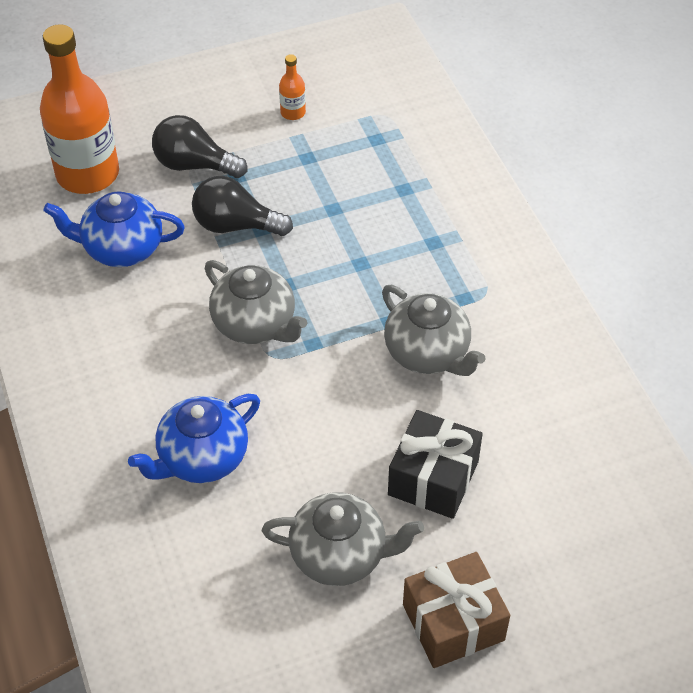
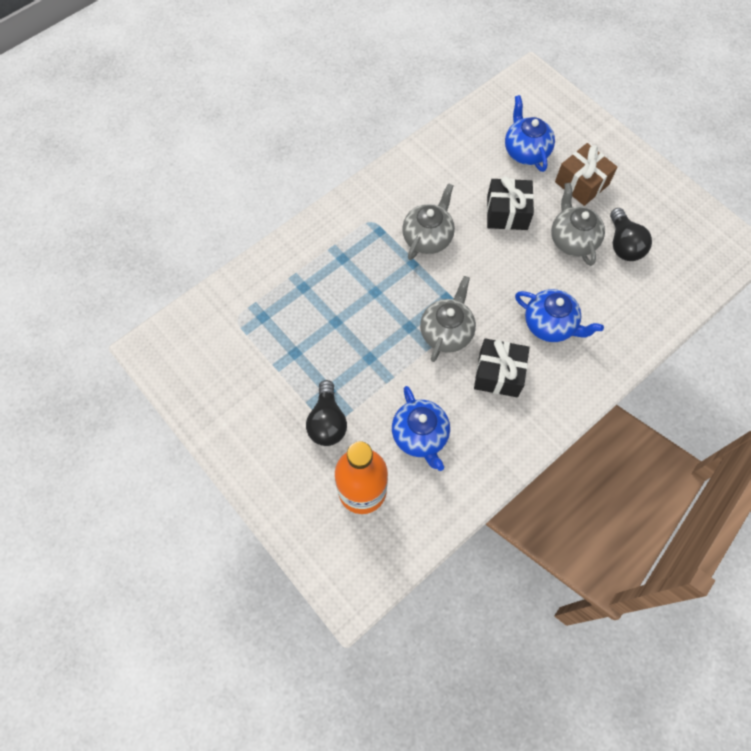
camera: 110 degrees left, 15 degrees up
black light bulb [192,176,293,236] -> black light bulb moved to [610,208,652,261]
orange bottle [279,54,306,120] -> none
none -> black gift [474,338,530,397]
none -> blue teapot [505,95,555,172]

